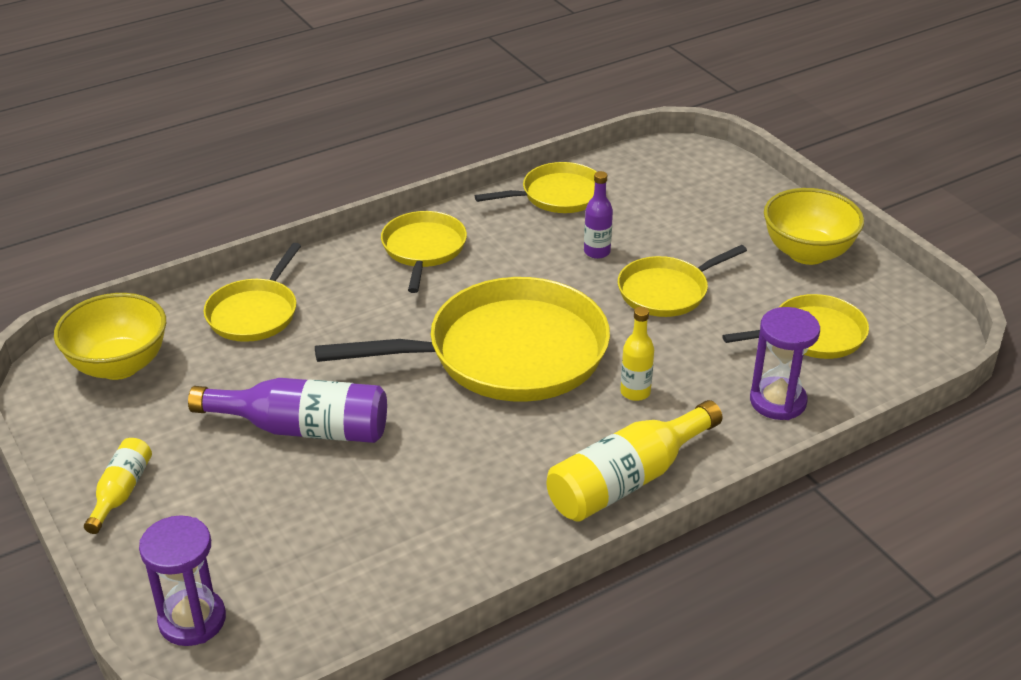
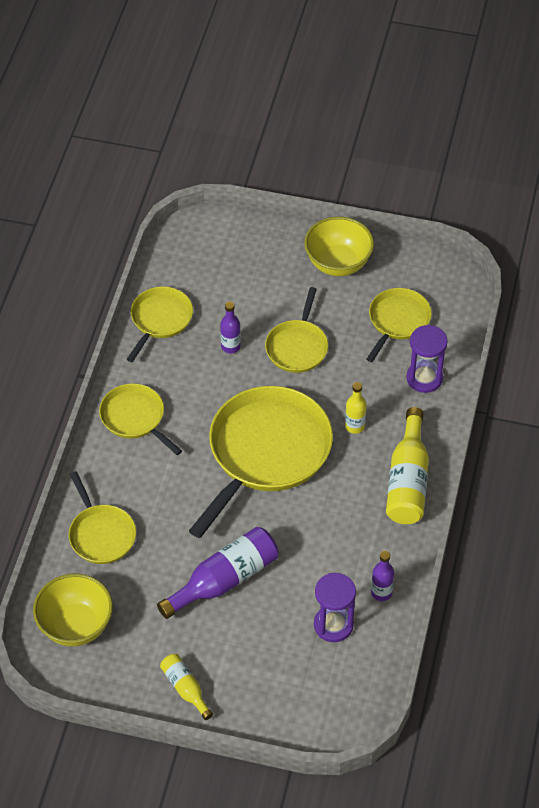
camera: 45 degrees left, 15 degrees up
purple hourglass [139,515,226,646] -> purple hourglass moved to [314,573,356,642]
none -> purple bottle [371,551,394,601]

